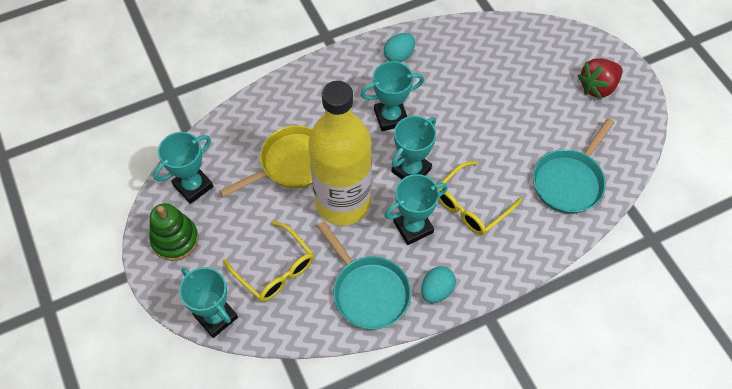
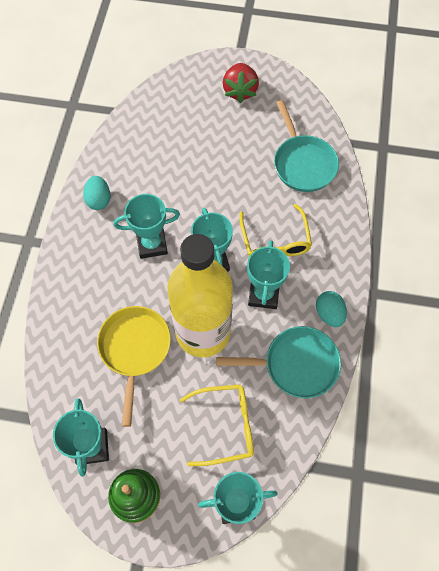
camera: 55 degrees left, 5 degrees up
turquoise trophy [361,61,424,131] -> turquoise trophy turned 60 degrees clockwise [114,194,180,259]

